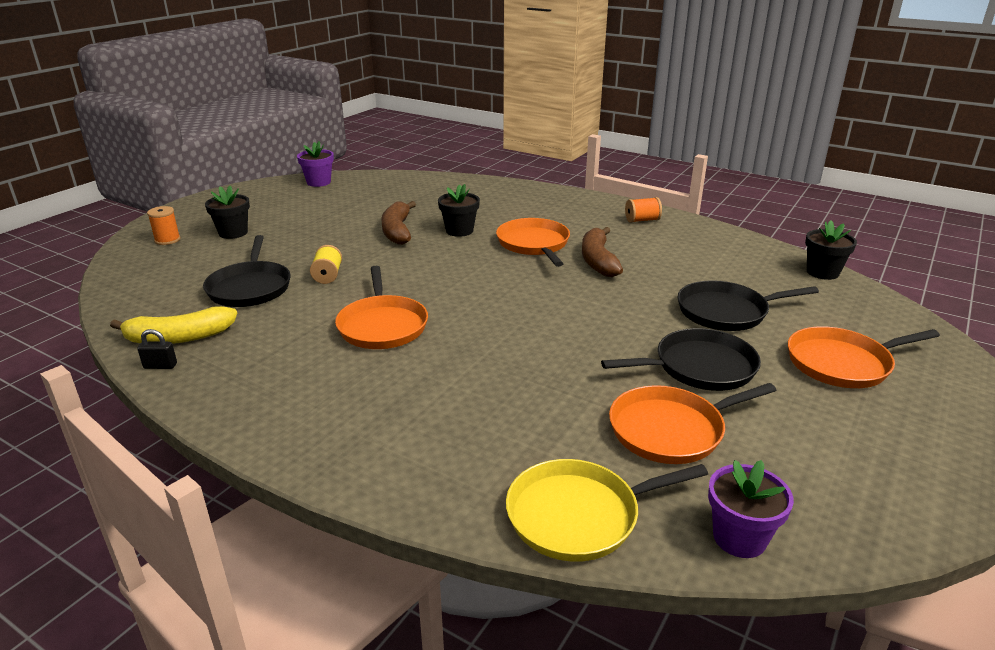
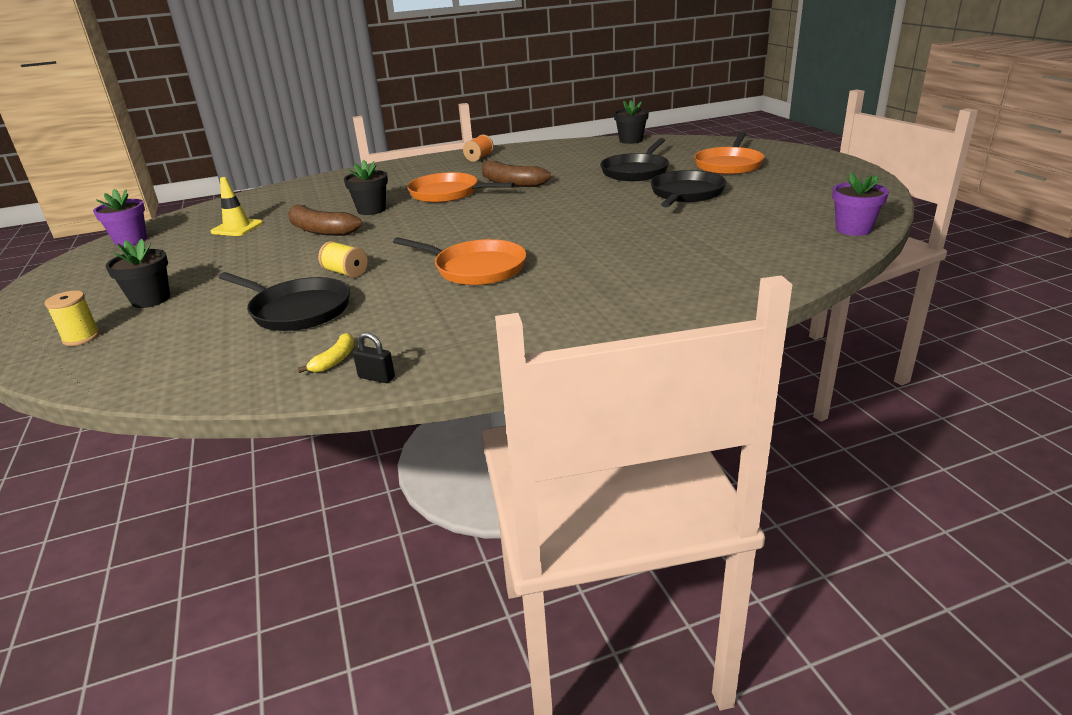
camera: 50 degrees left, 0 degrees up
yellow banana [110,306,237,344] -> yellow banana [298,333,355,373], size x0.51
black padlock [137,329,177,369] -> black padlock turned 75 degrees clockwise [353,332,395,383]
orange spool [147,206,181,245] -> yellow spool [44,291,100,346]
yellow pan [506,459,708,562] -> none
orange pan [609,383,776,464] -> none
none -> yellow traffic cone [211,177,263,236]

